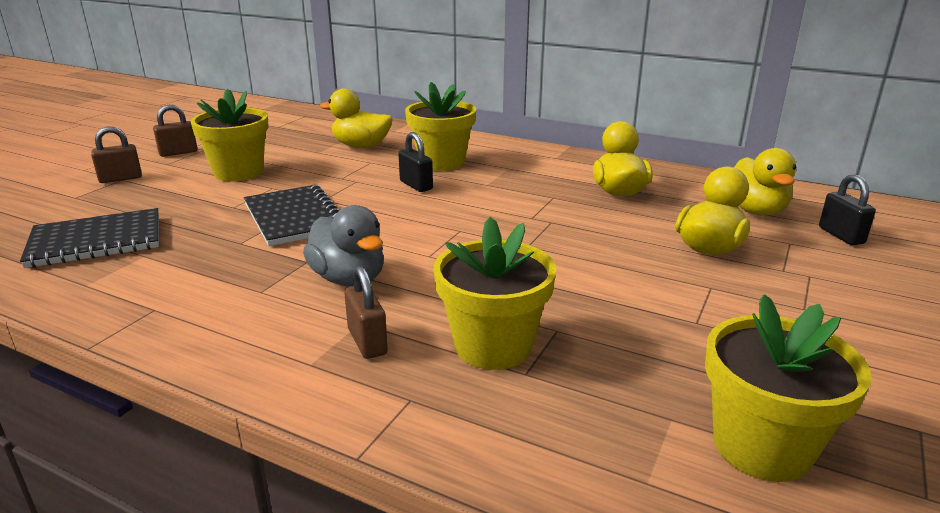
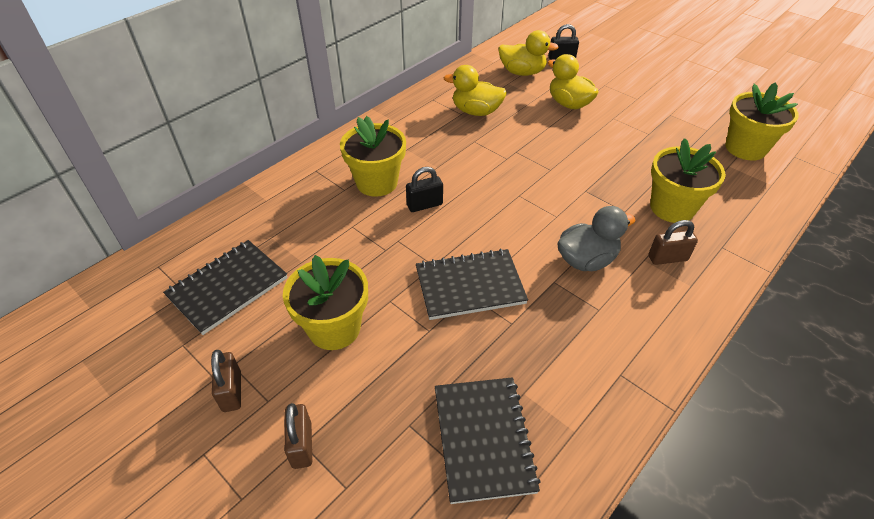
camera: 75 degrees left, 20 degrees up
yellow duck [320,89,393,148] -> none
none -> black notebook [163,240,287,335]

